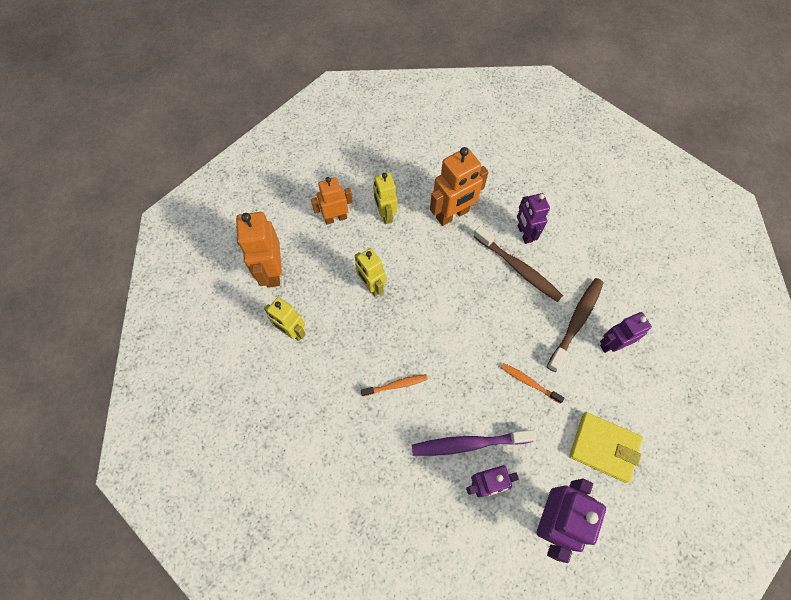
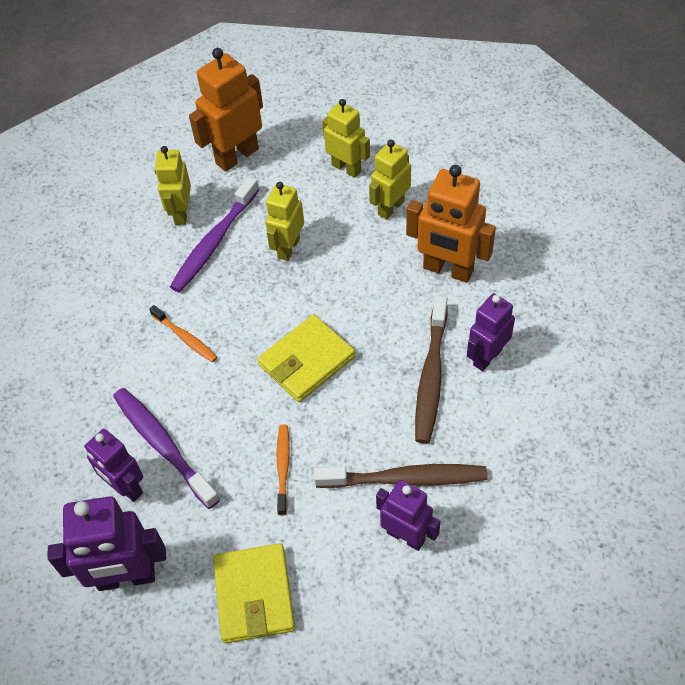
camera: 60 degrees right, 10 degrees down
orange robot [311,177,353,224] -> yellow robot [322,99,370,178]
none -> purple toothbrush [170,176,259,293]
none -> yellow wallet [257,314,355,402]

